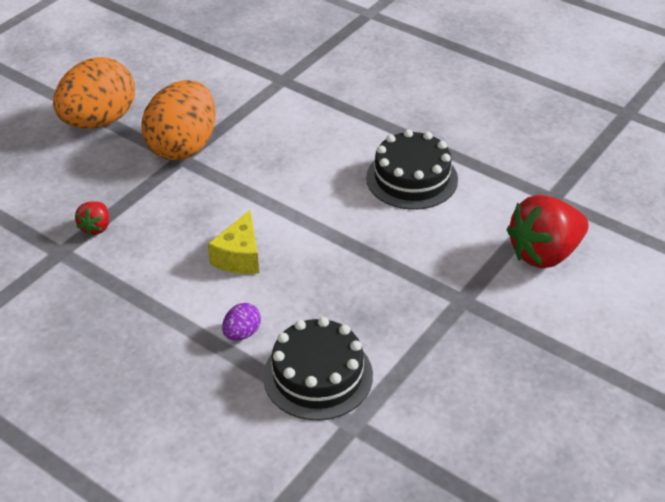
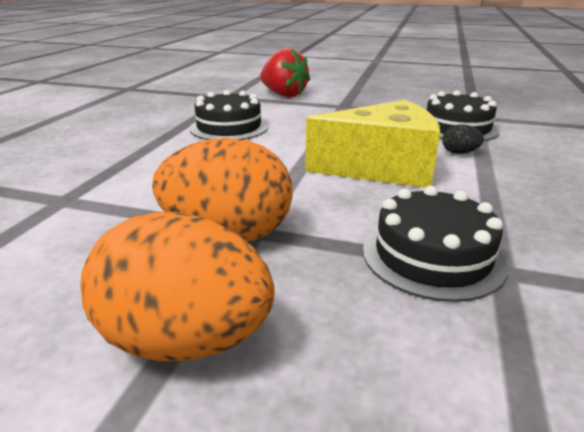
camera: 110 degrees left, 15 degrees down
red strawberry [75,201,109,236] -> black cake [363,186,508,302]
yellow cheese [208,210,259,274] -> yellow cheese [305,100,440,188], size x1.92
purple egg [222,303,261,341] -> black egg [442,124,484,154]

